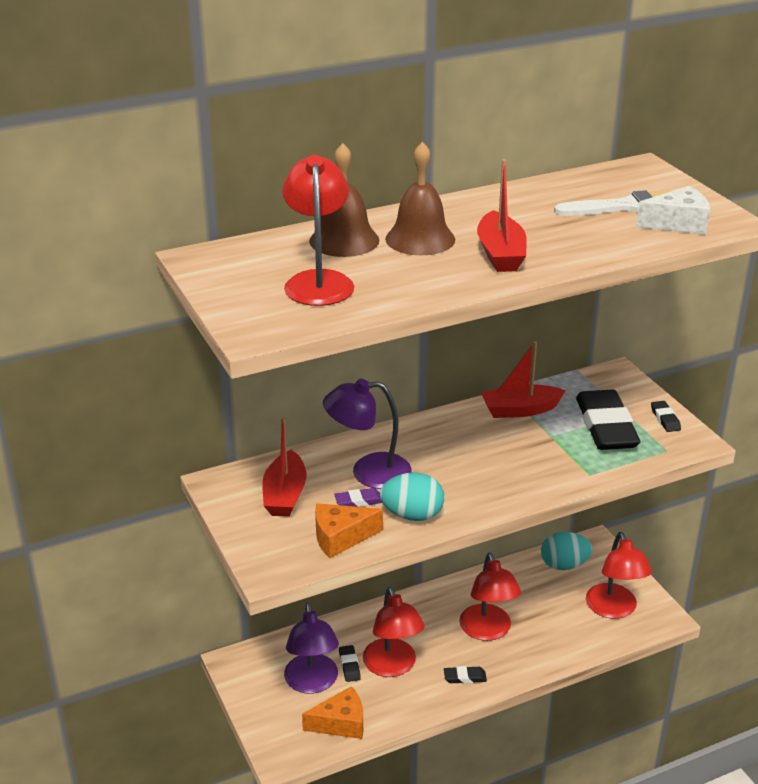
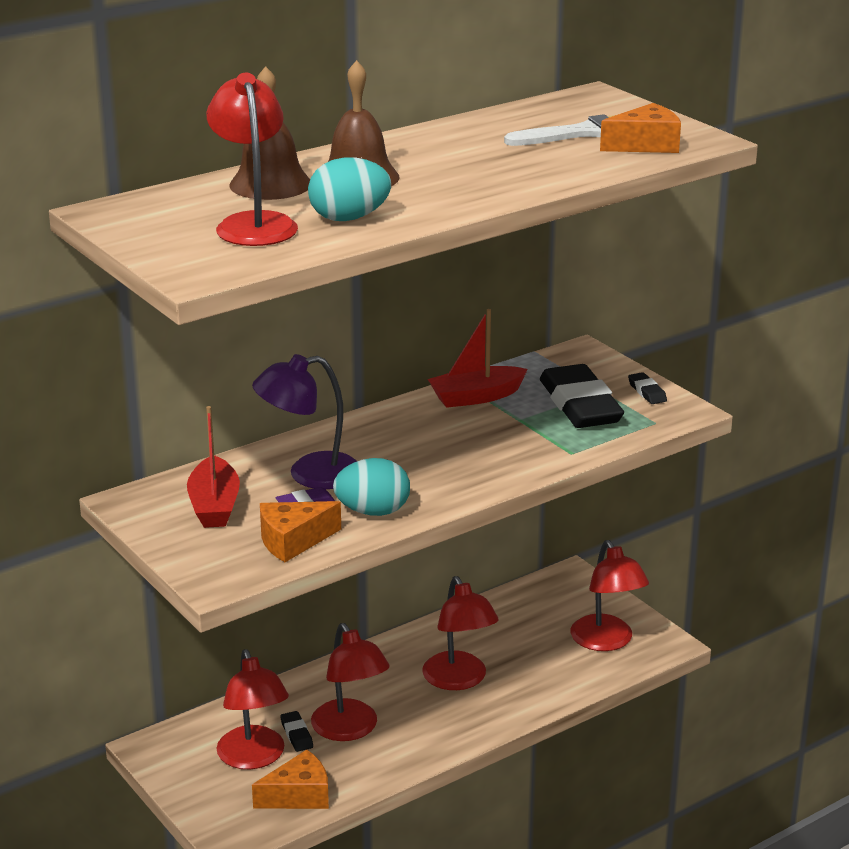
camera: 10 degrees left, 5 degrees down
purple lamp [284,602,339,694] -> red lamp [217,649,289,769]
black eraser [444,666,487,684] -> none
red boat [477,159,527,272] -> none
turquoise egg [541,532,592,570] -> turquoise egg moved to [308,157,391,221]
white cheese [636,186,710,235] -> orange cheese [600,103,681,153]

